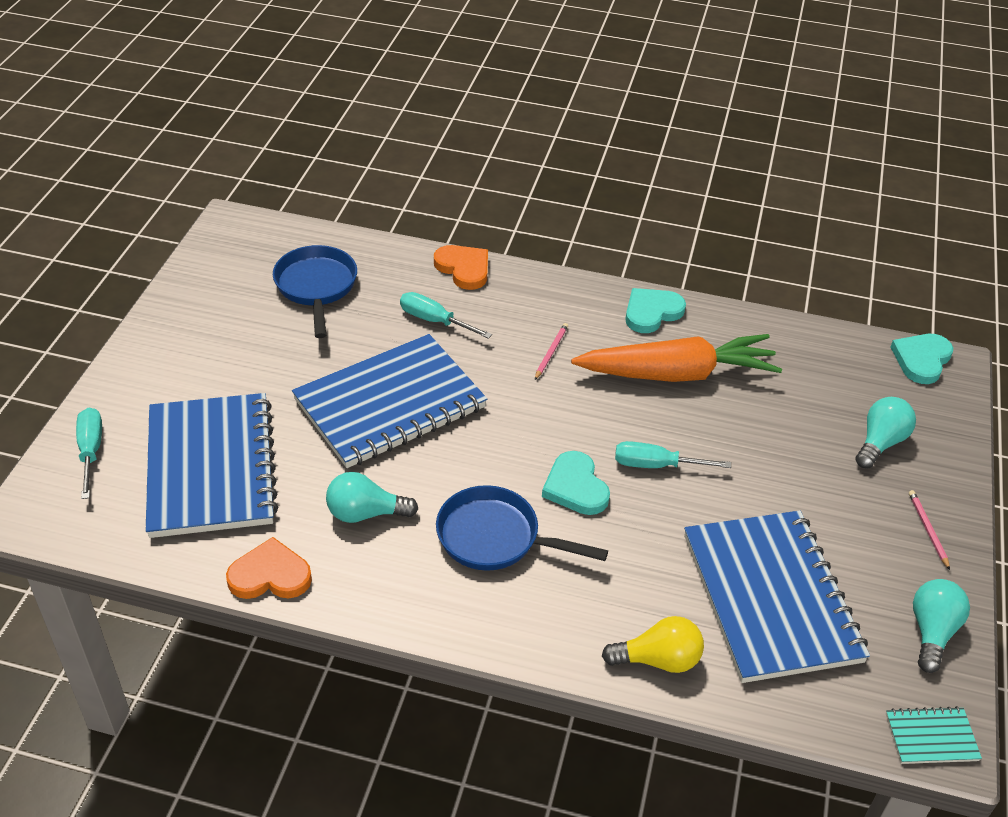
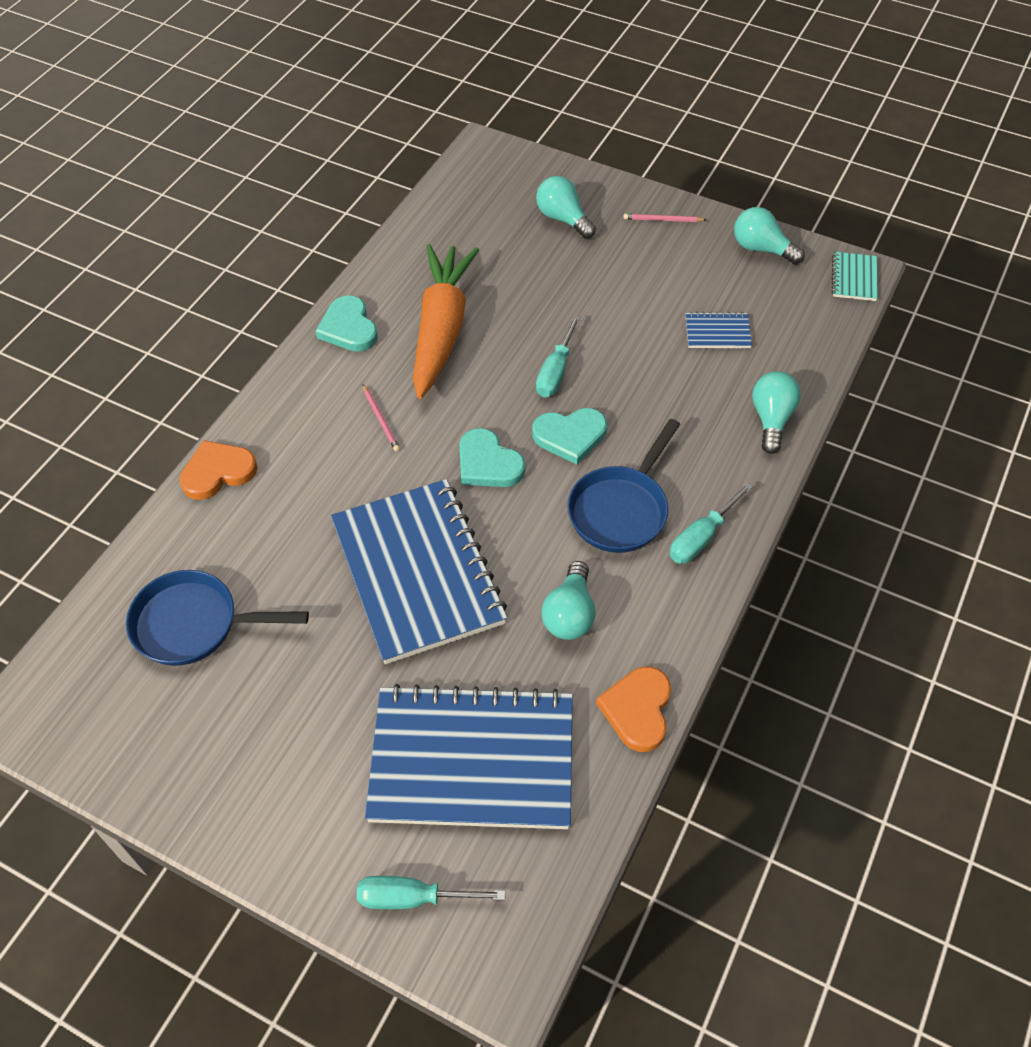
camera: 75 degrees left, 10 degrees up
turquoise screwdriver [400,292,492,339] -> turquoise screwdriver moved to [670,482,753,564]
pink pencil [535,323,568,380] -> pink pencil turned 150 degrees counterclockwise [363,384,400,452]
yellow light bulb [602,616,704,673] -> turquoise light bulb [752,371,801,454]
blue notebook [684,511,870,683] -> blue notebook [686,312,752,348], size x0.41
turquoise heart [890,334,953,384] -> turquoise heart moved to [459,428,525,487]

